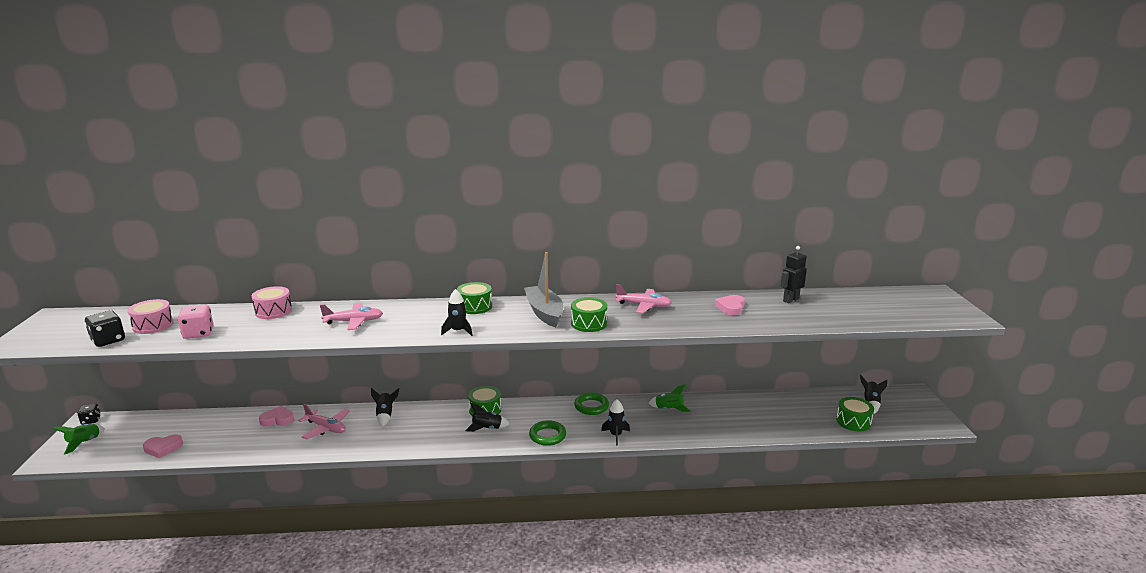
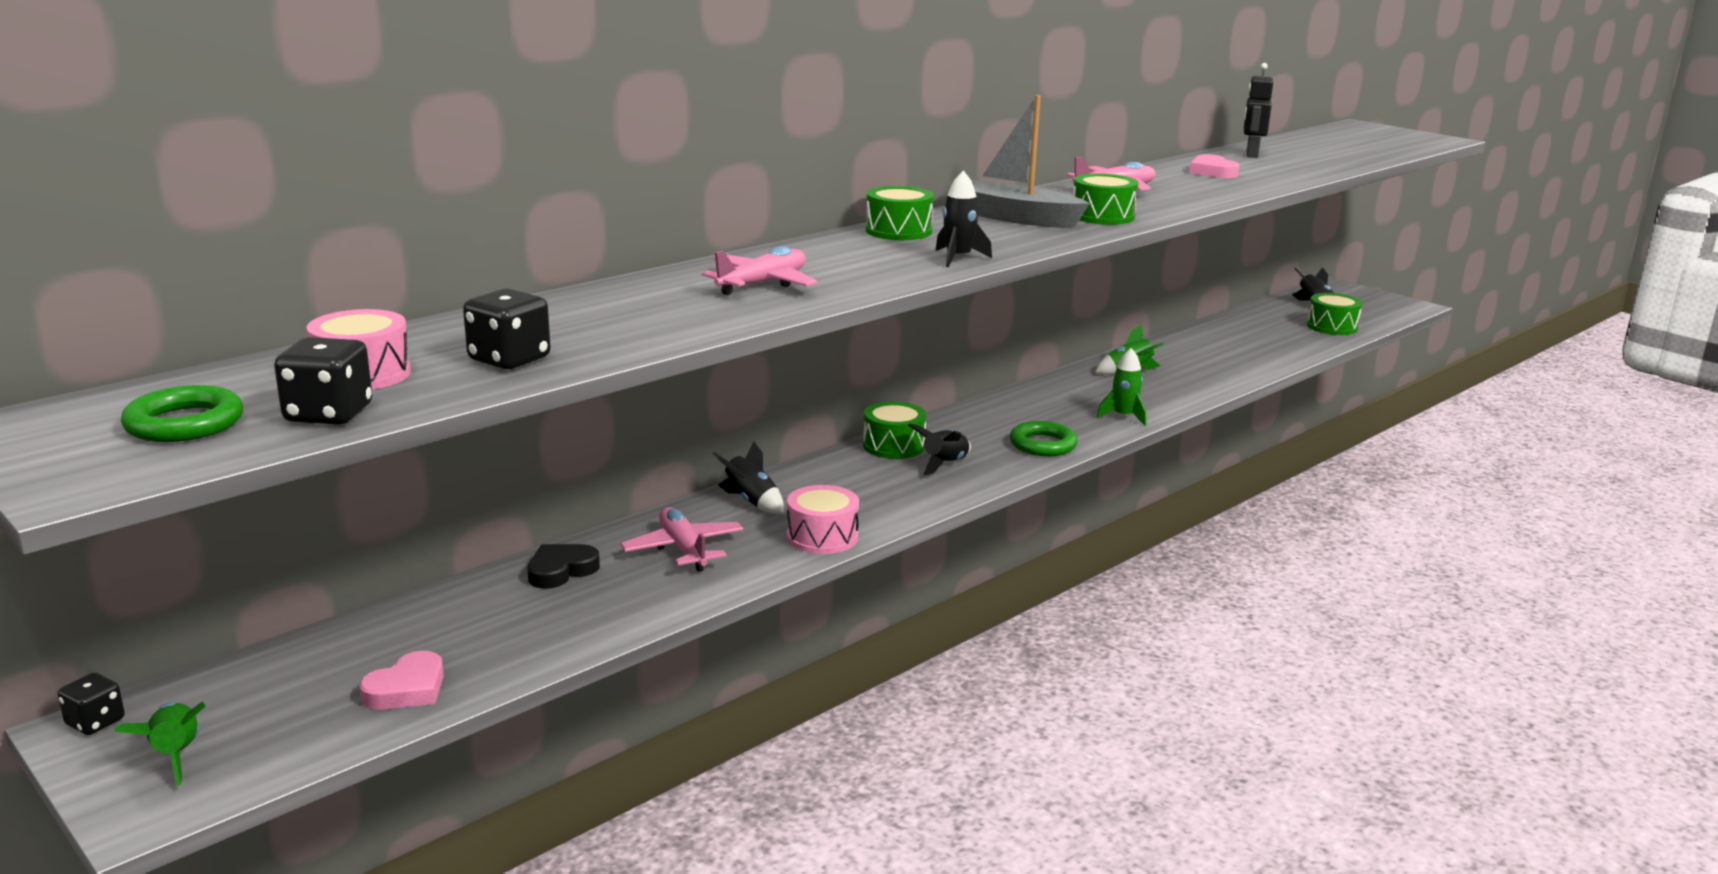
camera: 40 degrees left, 0 degrees up
pink dice [178,305,213,339] -> black dice [463,289,551,369]
pink drum [252,286,292,319] -> pink drum moved to [787,485,859,554]
pink heart [259,406,294,427] -> black heart [527,544,600,589]
pink plane [298,404,350,440] -> pink plane turned 105 degrees counterclockwise [620,507,743,572]
green ring [574,393,609,415] -> green ring moved to [121,385,243,442]
black rocket [601,399,630,445] -> green rocket [1096,348,1146,426]

